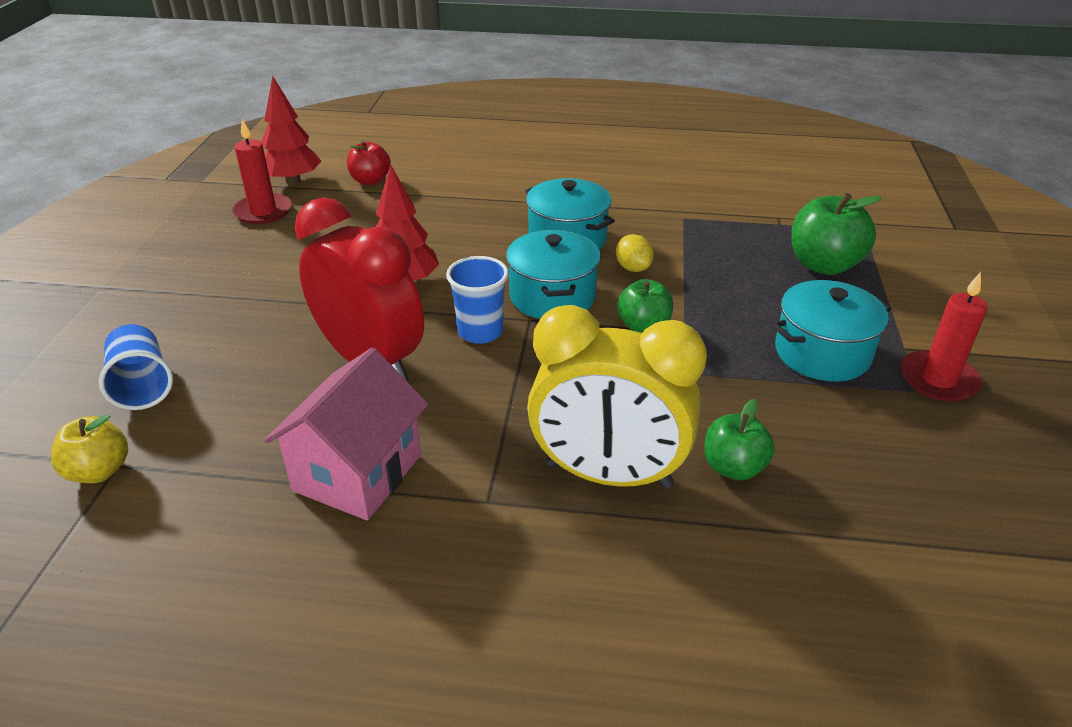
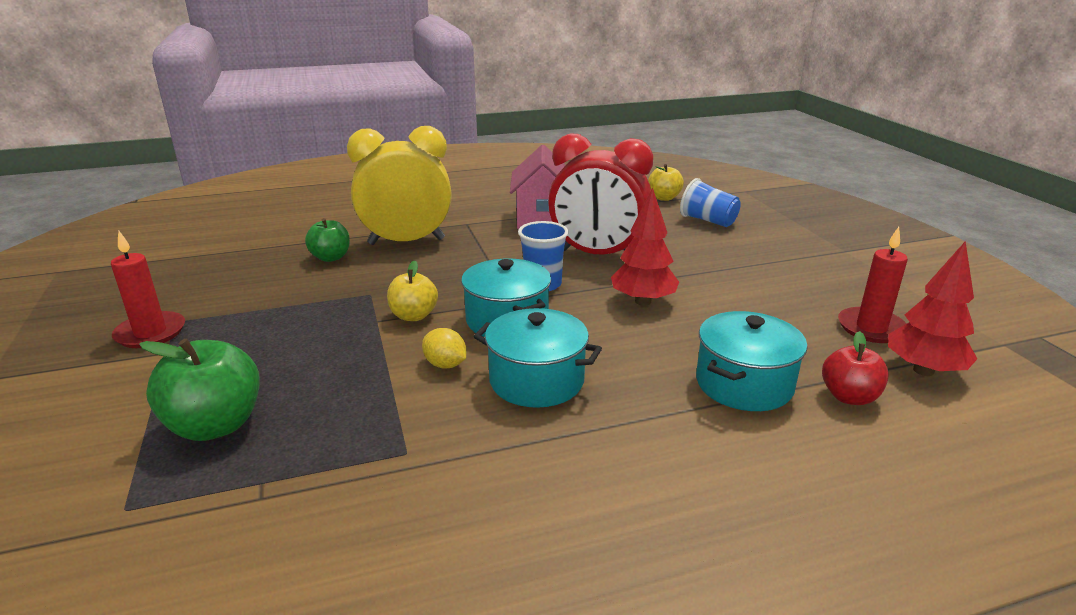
camera: 155 degrees right, 10 degrees down
green apple [617,279,673,333] -> yellow apple [387,260,438,321]
turquoise pot [772,280,891,382] -> turquoise pot moved to [696,311,808,411]

